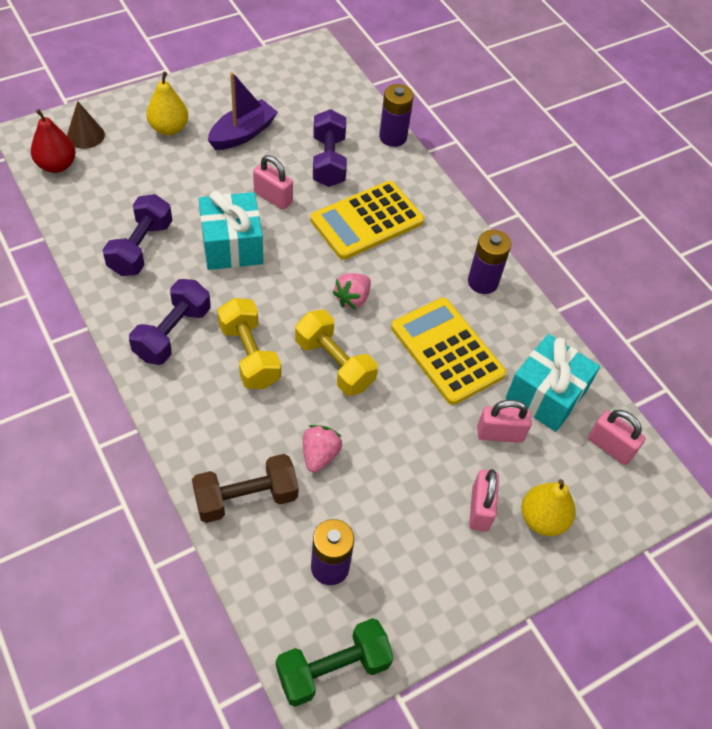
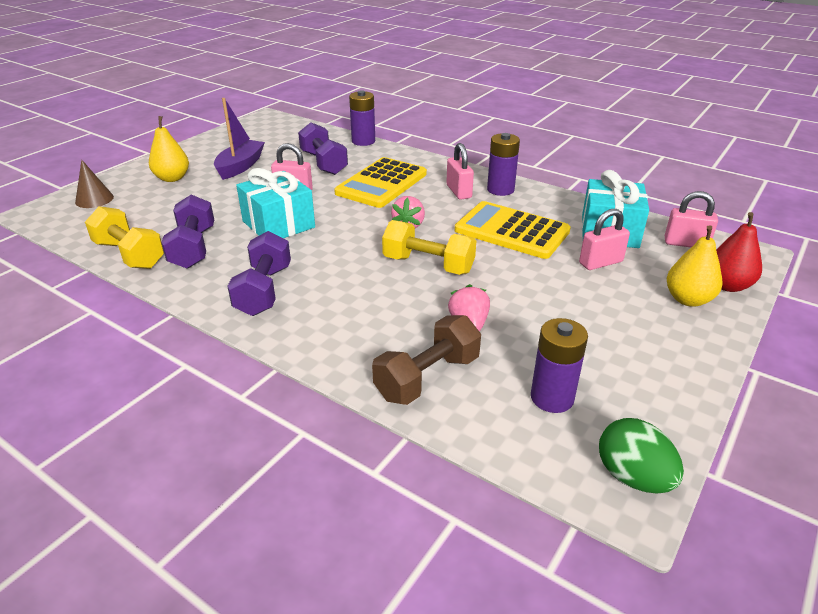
camera: 20 degrees left, 20 degrees down
red pear [31,109,76,173] -> red pear moved to [716,212,762,292]
yellow dumbbell [217,298,281,389] -> yellow dumbbell moved to [85,206,164,269]
green dumbbell [276,618,394,707] -> green egg [599,418,684,494]
pink padlock [469,469,499,532] -> pink padlock moved to [446,143,474,200]

